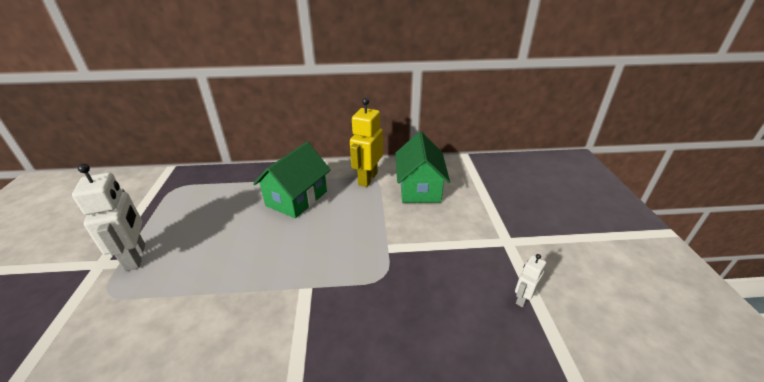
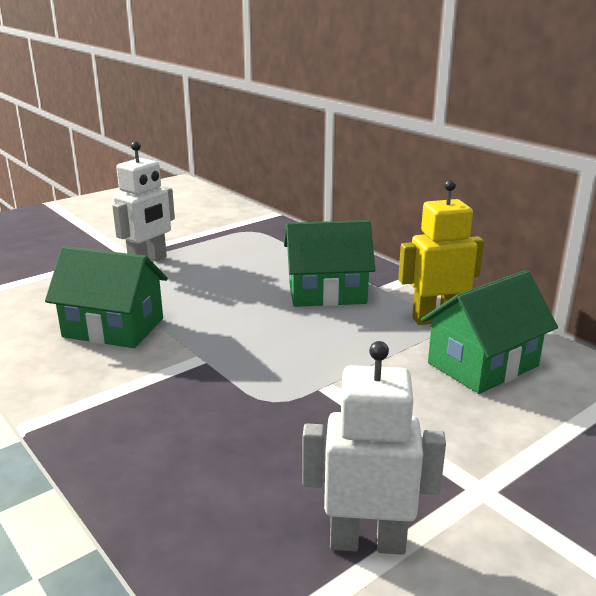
camera: 55 degrees right, 10 degrees down
white robot [515,254,546,307] -> white robot [302,341,446,555], size x1.96
none -> green house [45,246,168,348]

